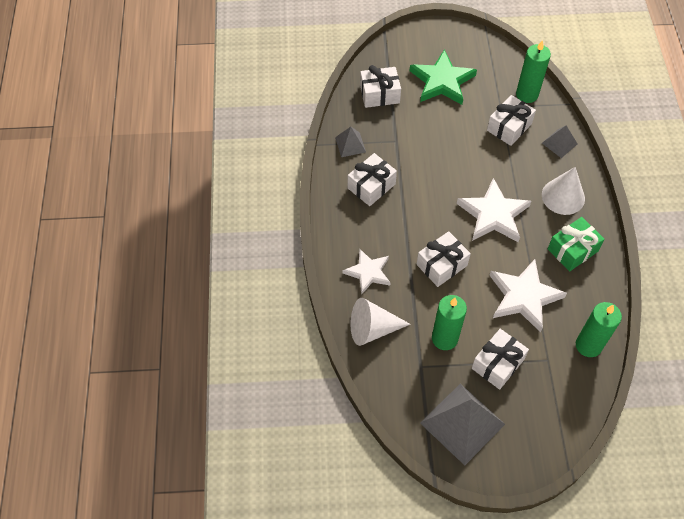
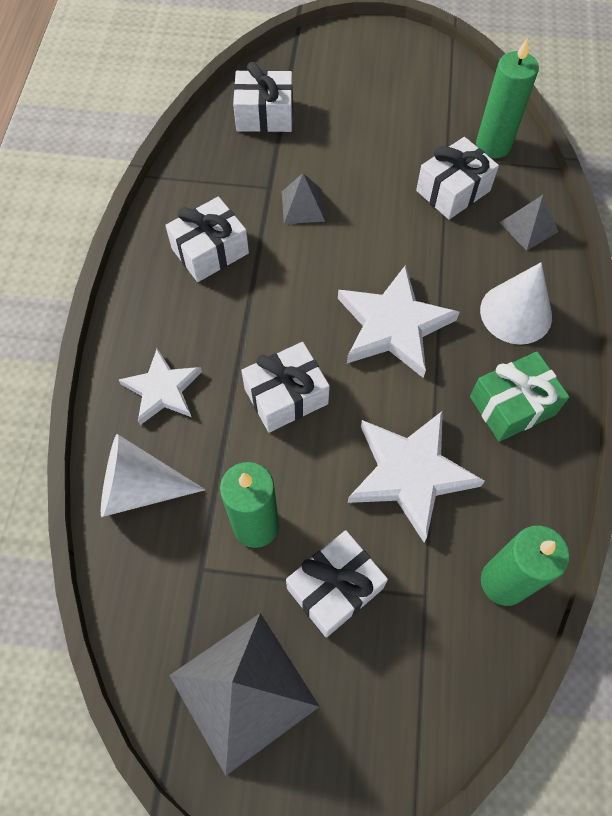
camera: 10 degrees right, 5 degrees up
grey pyramid [335,127,366,157] -> grey pyramid moved to [282,173,325,224]
green star [409,49,477,105] -> none

